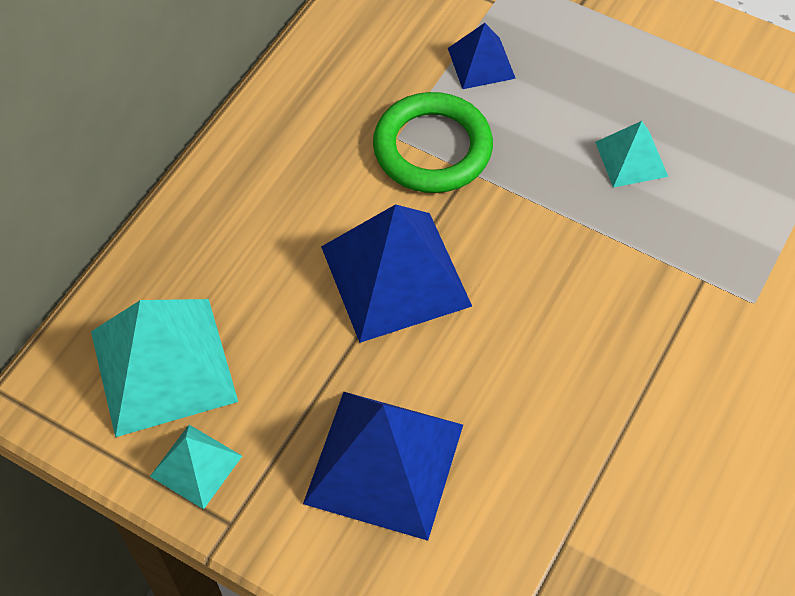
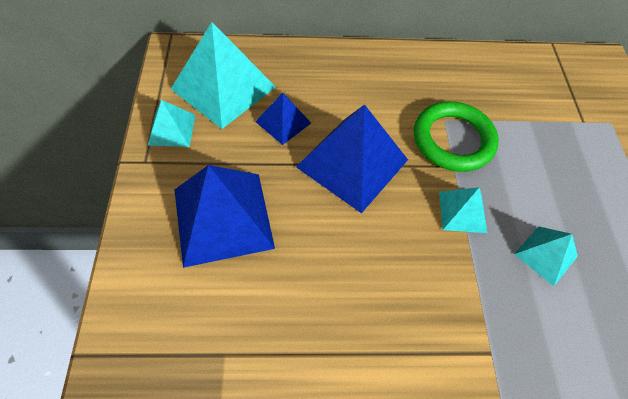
camera: 55 degrees right, 0 degrees up
blue pyramid [448,23,516,89] -> blue pyramid moved to [255,93,311,145]
none -> turquoise pyramid [439,187,487,233]

